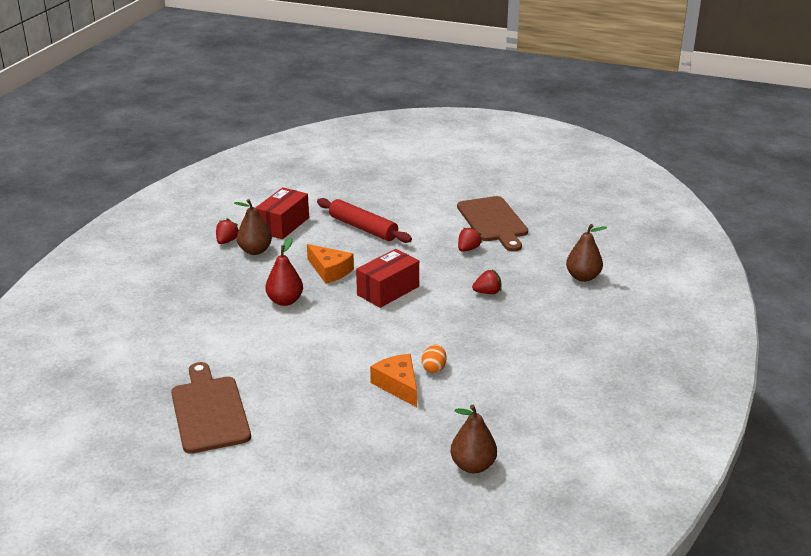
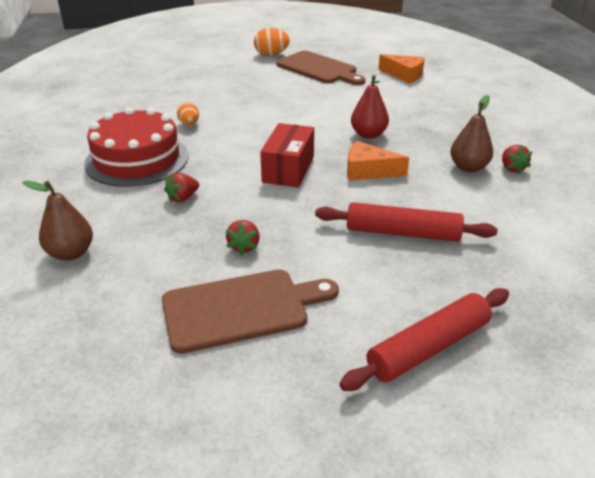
camera: 150 degrees right, 5 degrees up
red box [255,187,309,239] -> none
orange cheese [370,354,417,407] -> orange cheese moved to [378,54,425,83]
brown pear [451,405,497,473] -> none
brown cutting board [457,196,528,252] -> brown cutting board turned 120 degrees clockwise [162,269,339,354]
none -> red cake [84,107,189,187]
none -> orange egg [254,28,290,56]
none -> red rolling pin [339,288,509,391]

